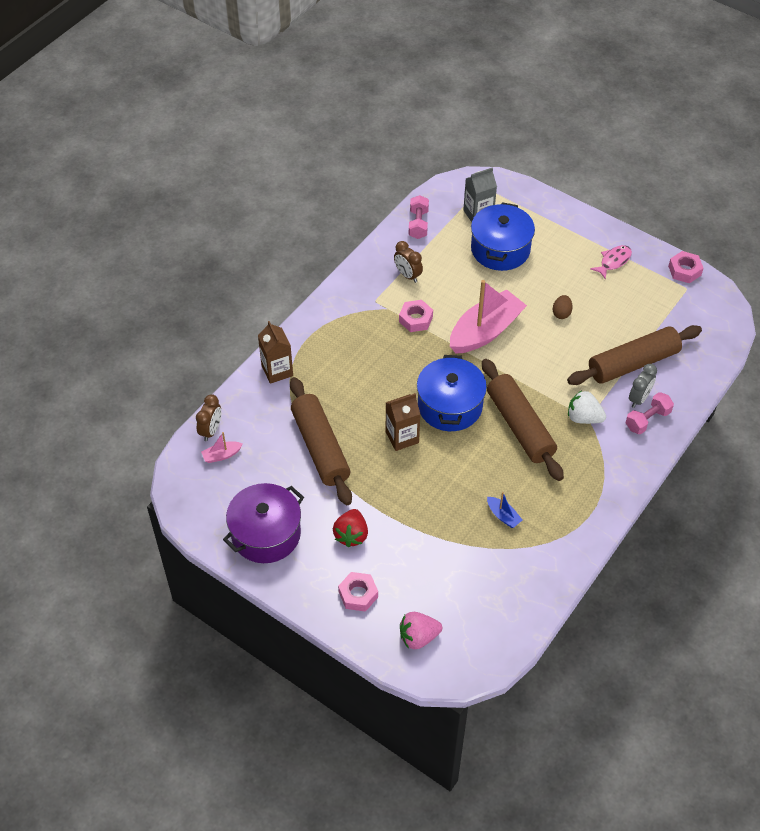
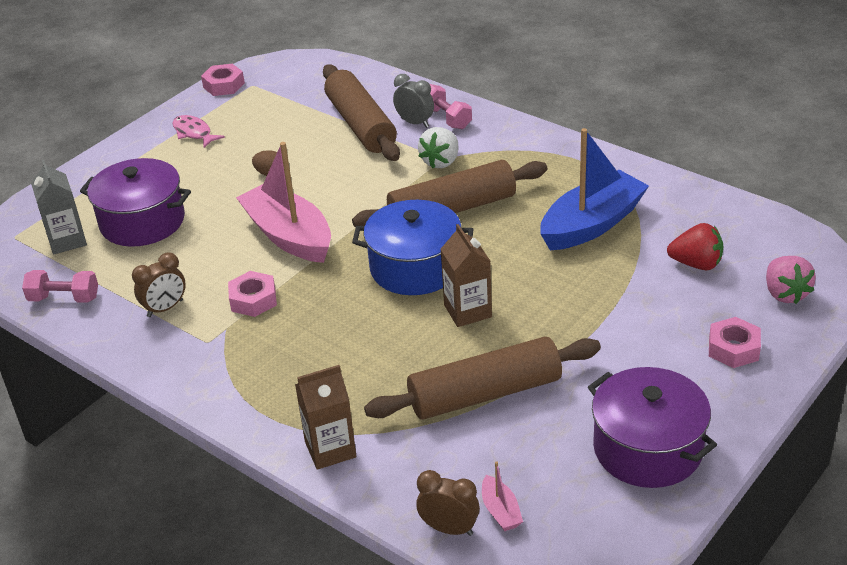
camera: 85 degrees left, 15 degrees down
red strawberry [333,509,368,547] -> red strawberry moved to [667,223,723,270]
blue pot [471,202,535,271] -> purple pot [80,158,191,247]
blue boat [487,492,522,528] -> blue boat [540,128,649,250], size x2.40

